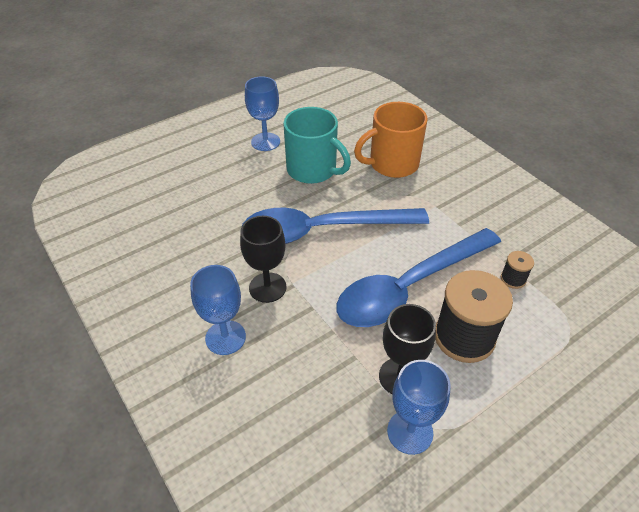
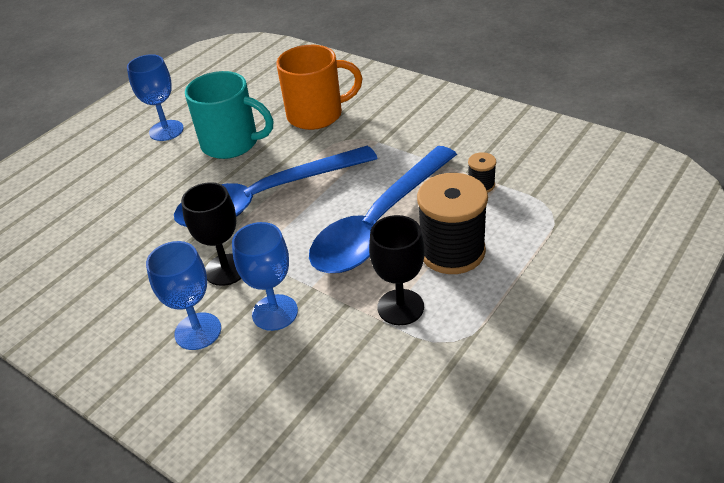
camera: 15 degrees left, 5 degrees down
orange mug [354,102,427,178] -> orange mug turned 150 degrees counterclockwise [276,45,363,130]
blue goblet [387,360,451,455] -> blue goblet moved to [232,222,298,331]

